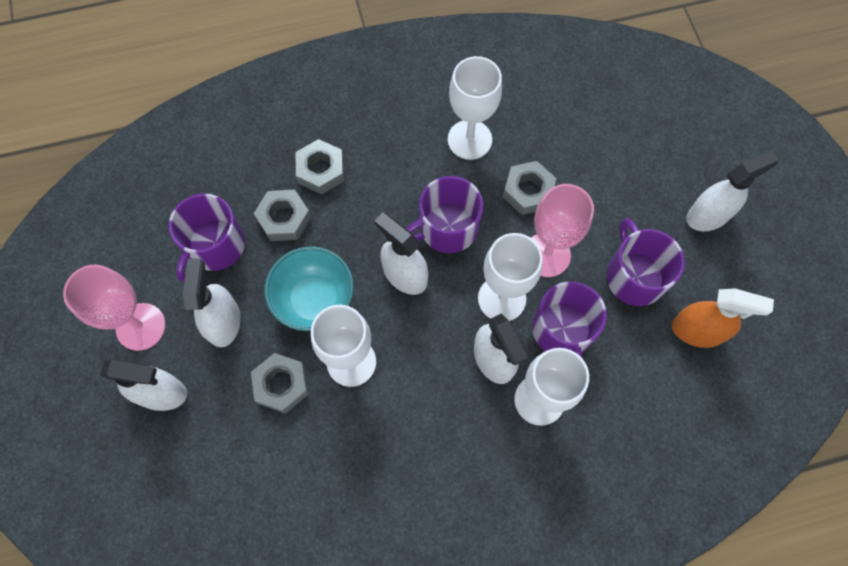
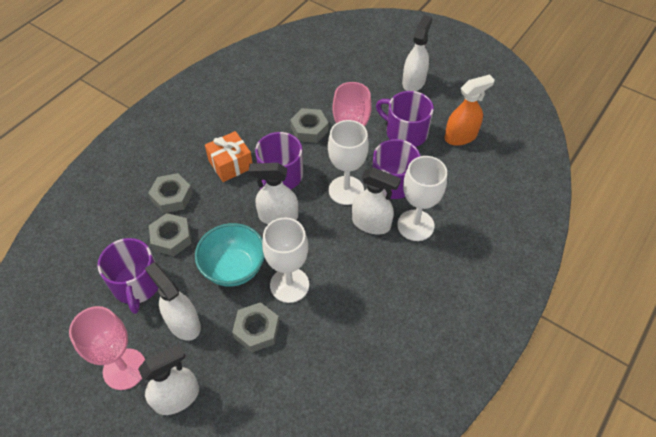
camera: 40 degrees left, 15 degrees down
white goblet [448,56,502,160] -> none
none -> orange gift [205,131,253,182]

